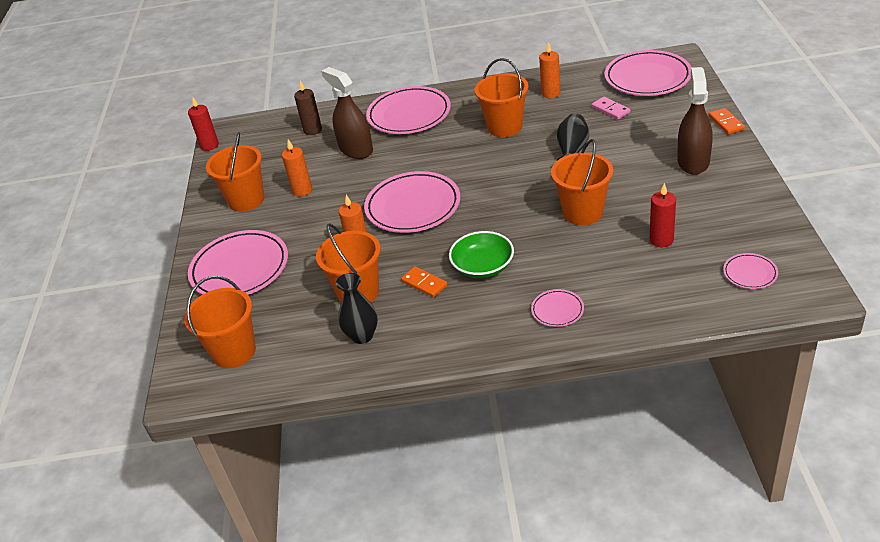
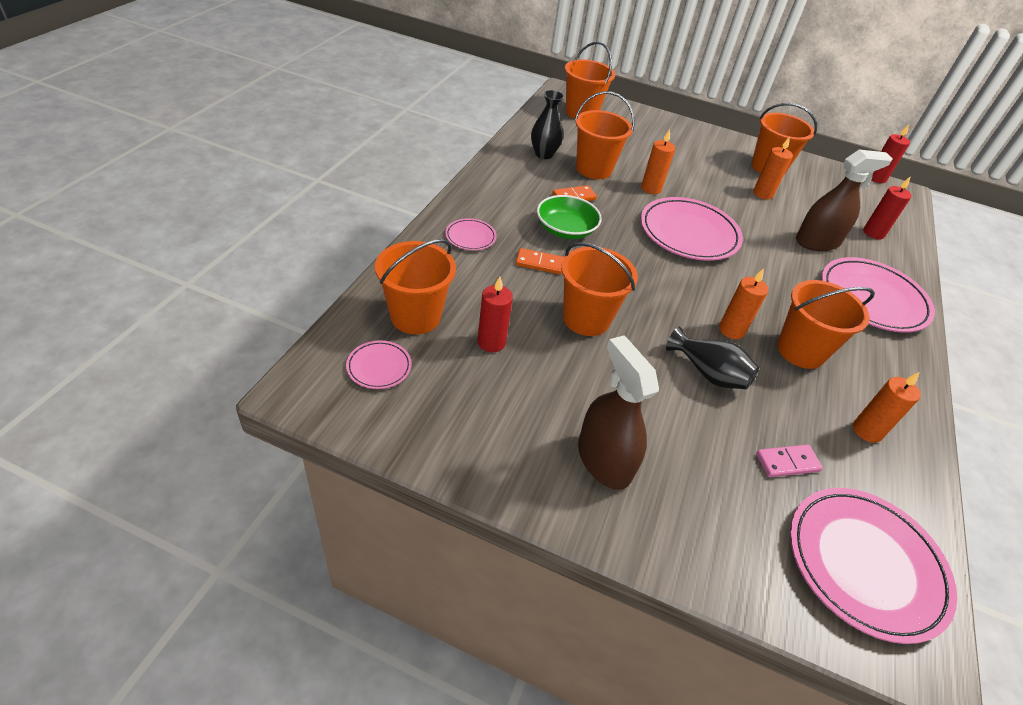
camera: 105 degrees right, 5 degrees up
pink plate [188,230,288,295] -> none
brown candle [294,81,322,135] -> red candle [863,176,912,239]
brown spray bottle [677,67,712,175] -> brown spray bottle turned 150 degrees counterclockwise [578,336,659,490]
orange domino [709,108,745,135] -> orange domino moved to [516,248,564,274]
none -> orange bucket [375,239,456,334]
none -> orange candle [719,268,768,339]

